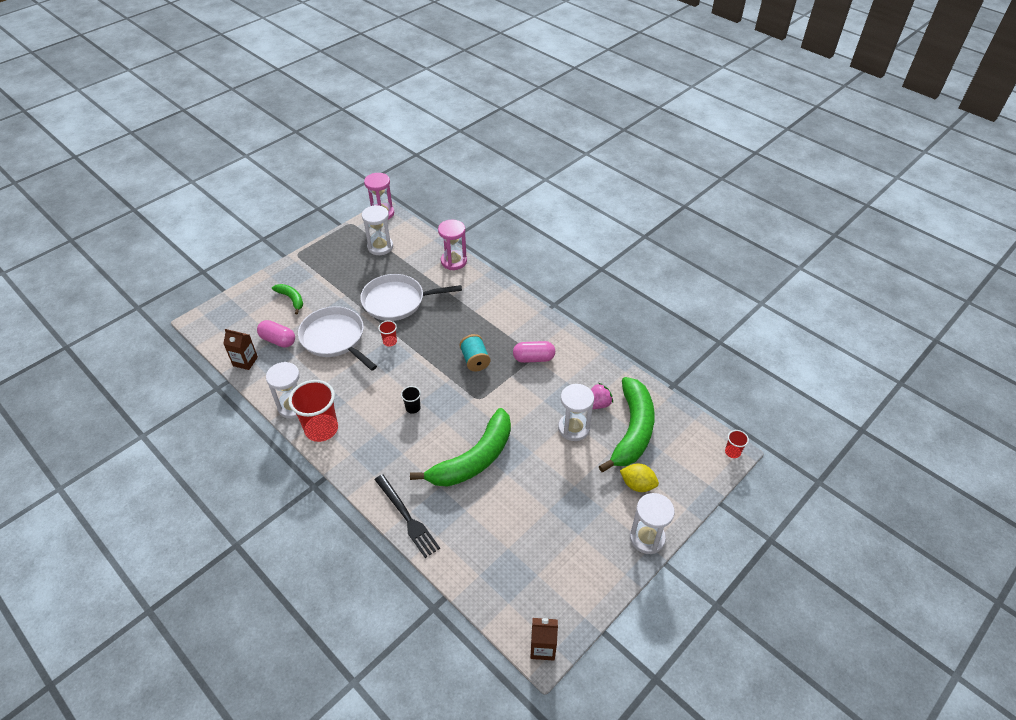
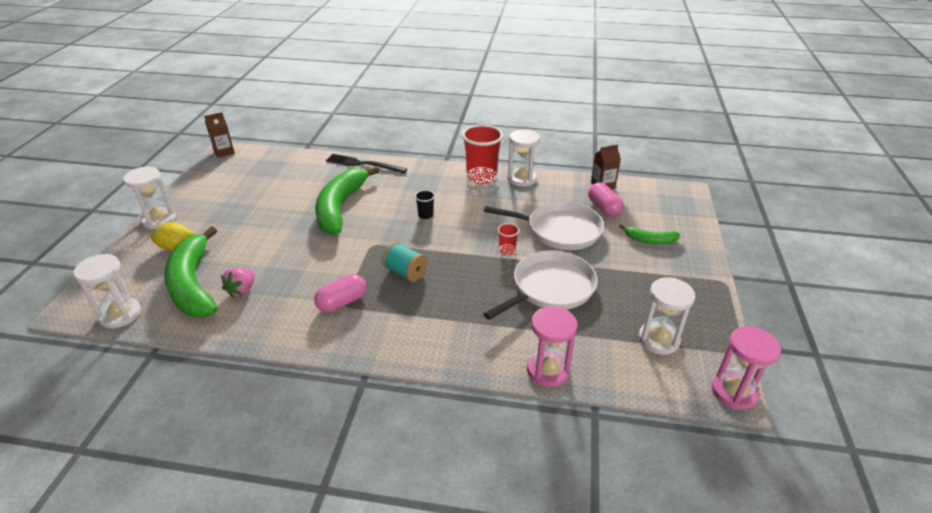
camera: 145 degrees right, 10 degrees down
pink capsule [257,320,295,348] -> pink capsule turned 75 degrees clockwise [588,182,623,216]
white hourglass [558,384,594,441] -> white hourglass moved to [73,254,141,328]
red cup [725,430,749,458] -> none

